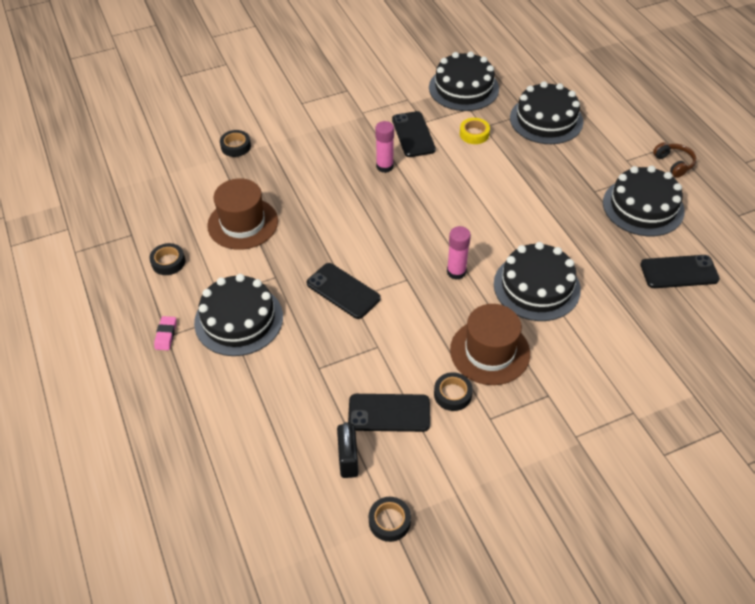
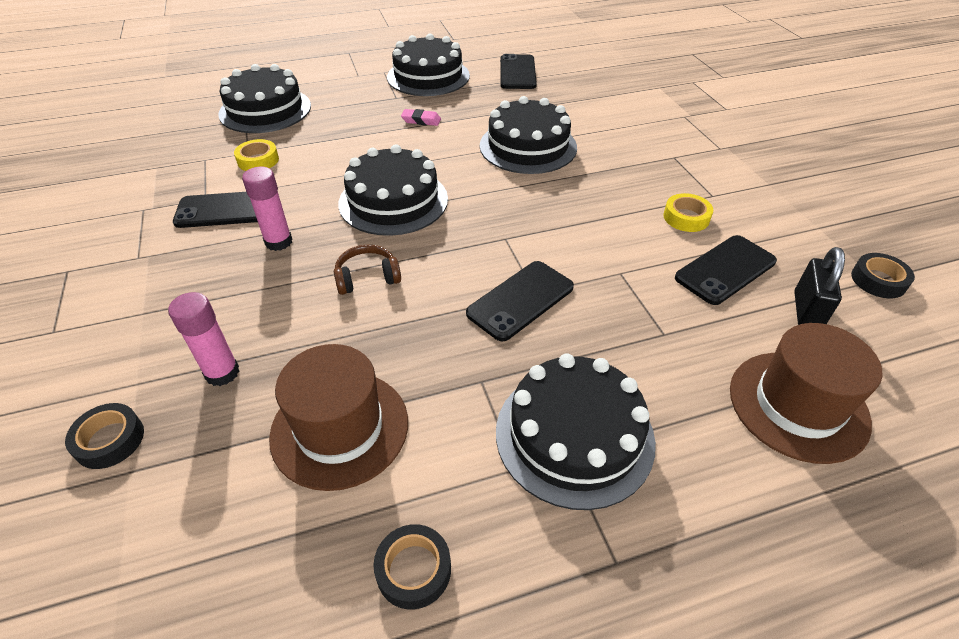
camera: 85 degrees left, 5 degrees down
pink eraser [154,316,176,350] -> pink eraser moved to [401,109,441,126]
black padlock [337,422,359,478] -> black padlock turned 75 degrees counterclockwise [794,247,845,325]
black phone [348,394,430,432] -> black phone turned 45 degrees clockwise [675,235,777,305]
black cake [429,51,499,111] -> black cake moved to [338,145,448,236]
black tape [434,372,473,411] -> yellow tape [663,193,713,232]
pink glue stick [447,226,471,280] -> pink glue stick moved to [168,292,239,386]
brown hat [450,304,530,385] -> brown hat moved to [730,323,882,464]
brown headphones [653,142,696,178] -> brown headphones moved to [334,245,401,295]

